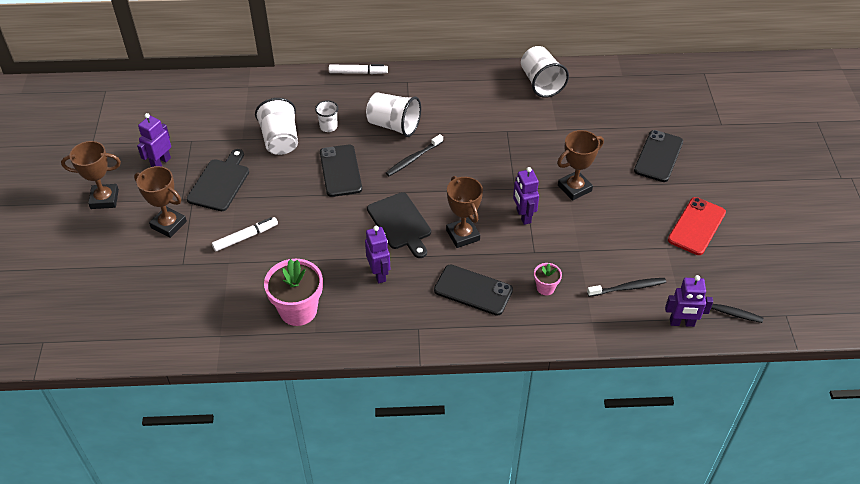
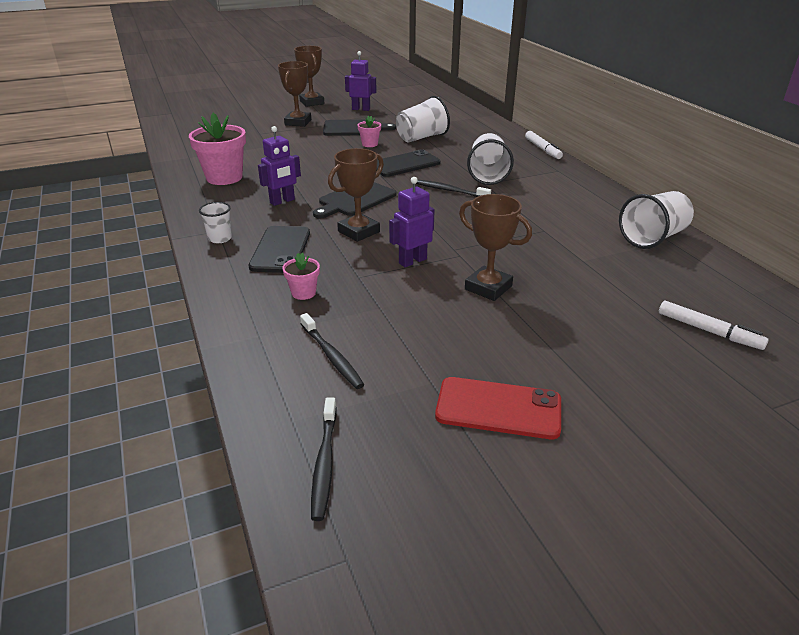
camera: 70 degrees right, 15 degrees down
white marker [212,217,278,252] -> white marker moved to [659,301,769,350]
white cup [315,101,338,132] -> white cup moved to [199,202,232,243]
black phone [634,130,683,182] -> none
purple robot [665,275,713,327] -> none
none -> pink flower pot [357,116,381,147]

